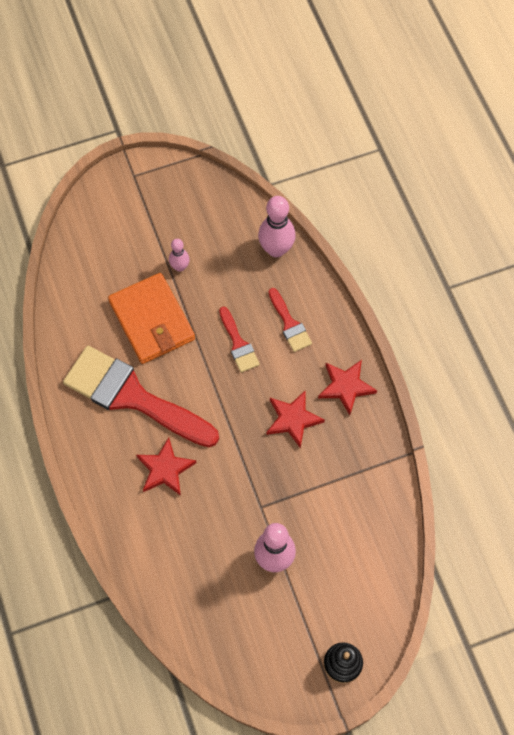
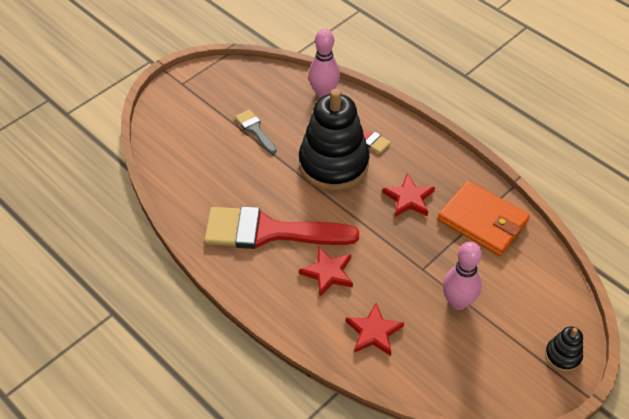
camera: 25 degrees left, 15 degrees down
orange wallet [108,273,195,364] -> orange wallet moved to [438,181,530,256]
pink bowling pin [169,239,190,272] -> grey brush [235,109,277,154]
red brush [219,307,260,373] -> black stacking toy [299,89,370,191]
red star [318,360,377,415] -> red star moved to [346,303,404,356]

